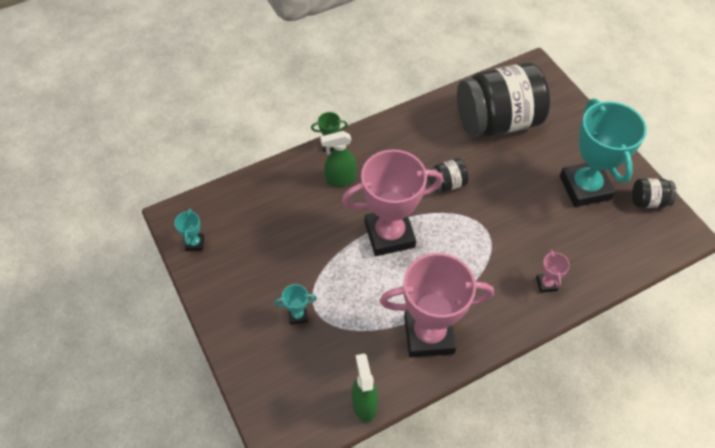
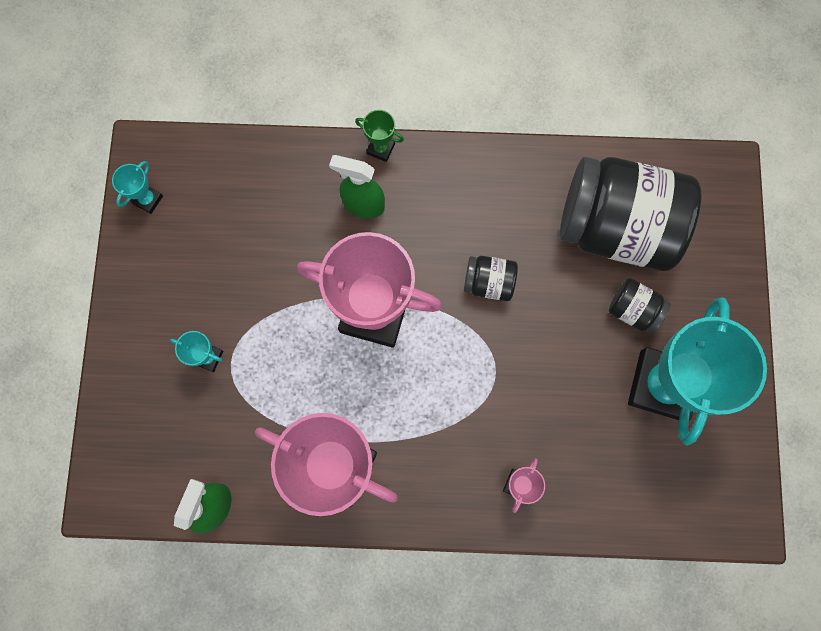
camera: 30 degrees right, 20 degrees up
black jar [632,179,676,208] -> black jar moved to [609,278,671,334]

